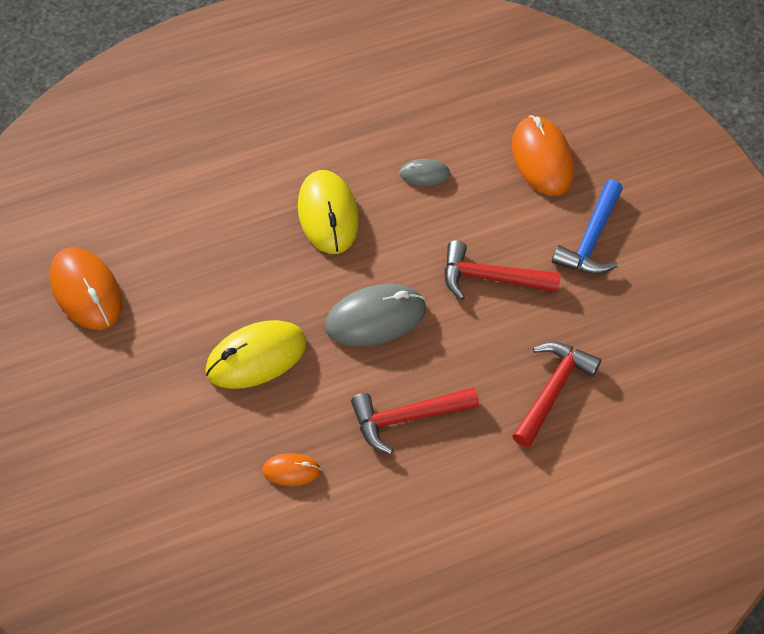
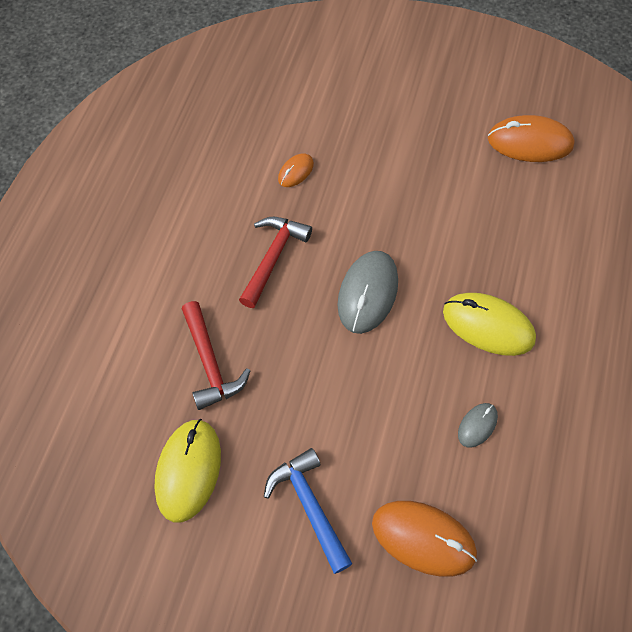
camera: 130 degrees right, 5 degrees up
yellow mouse [205,320,307,389] -> yellow mouse moved to [154,419,221,523]
red hammer [445,240,561,300] -> none

